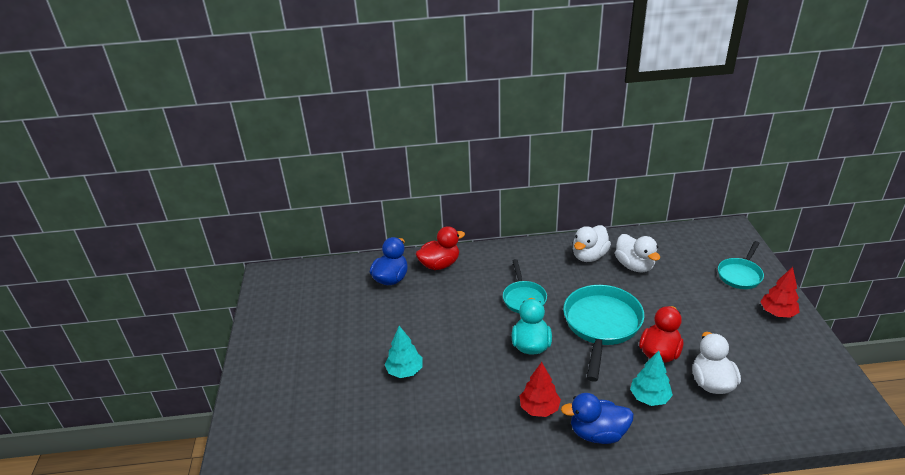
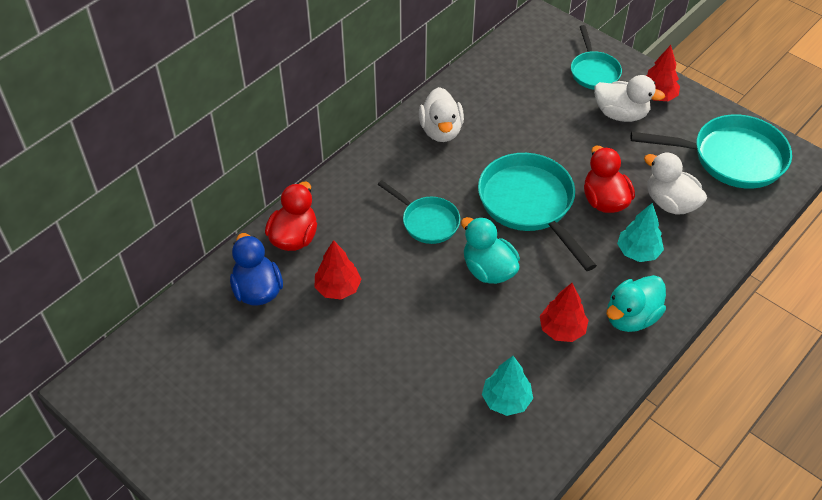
camera: 45 degrees left, 15 degrees up
turquoise tree [385,326,423,378] -> turquoise tree moved to [482,356,533,416]
blue duck [561,393,634,444] -> turquoise duck [607,275,666,332]
white duck [615,234,660,272] -> white duck moved to [594,75,665,122]
none -> red tree [315,240,362,300]
none -> turquoise pan [631,114,792,189]

